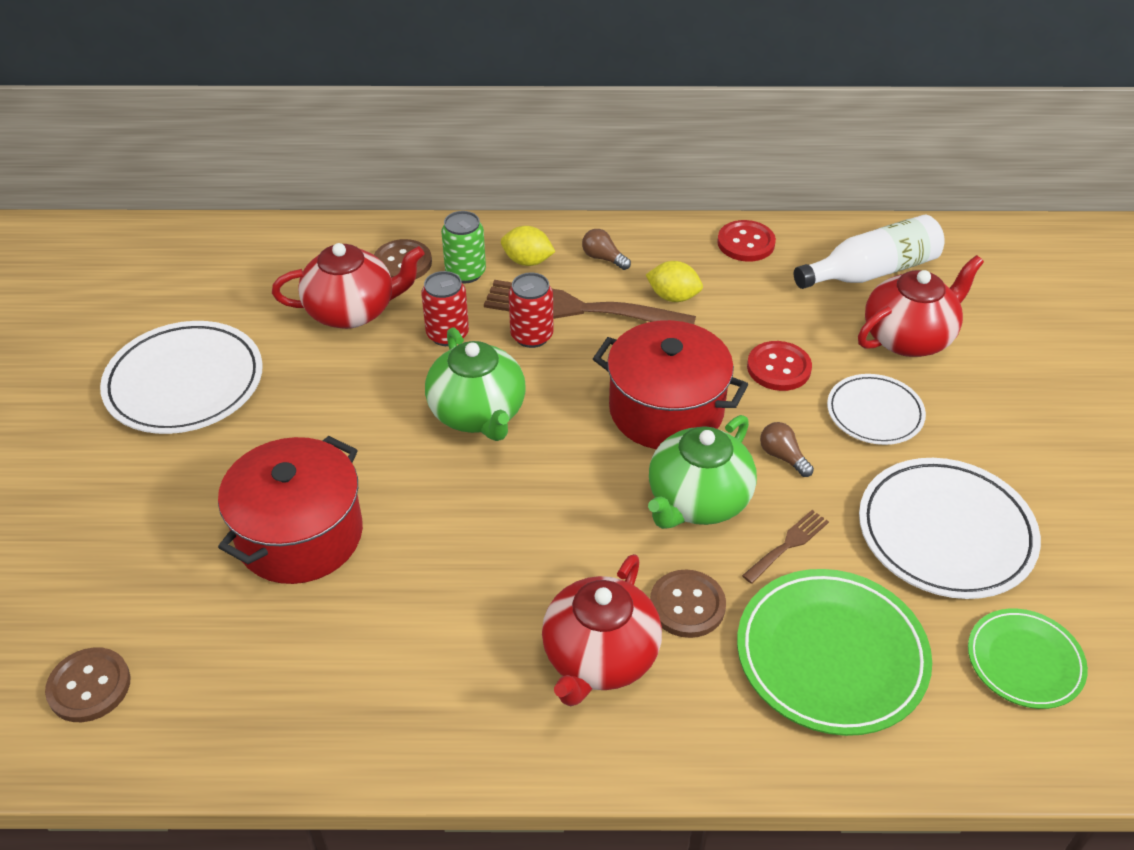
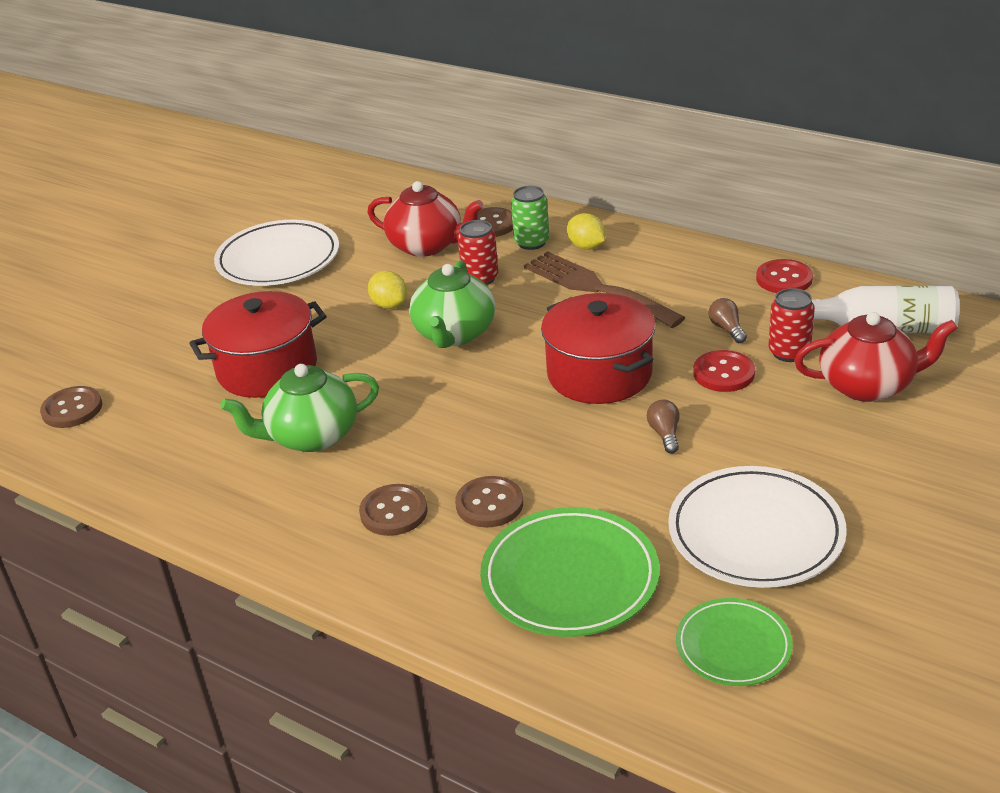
camera: 35 degrees right, 10 degrees down
red can [509,272,553,348] -> red can moved to [769,288,815,362]
red teapot [542,554,662,707] -> brown button [359,484,428,536]
brown light bulb [582,229,631,270] -> brown light bulb moved to [708,298,747,343]
yellow lemon [646,261,703,302] -> yellow lemon moved to [368,271,407,309]
green teapot [648,415,757,529] -> green teapot moved to [220,364,379,452]
brown fork [742,510,829,584] -> none
white plate [827,374,926,445] -> none

